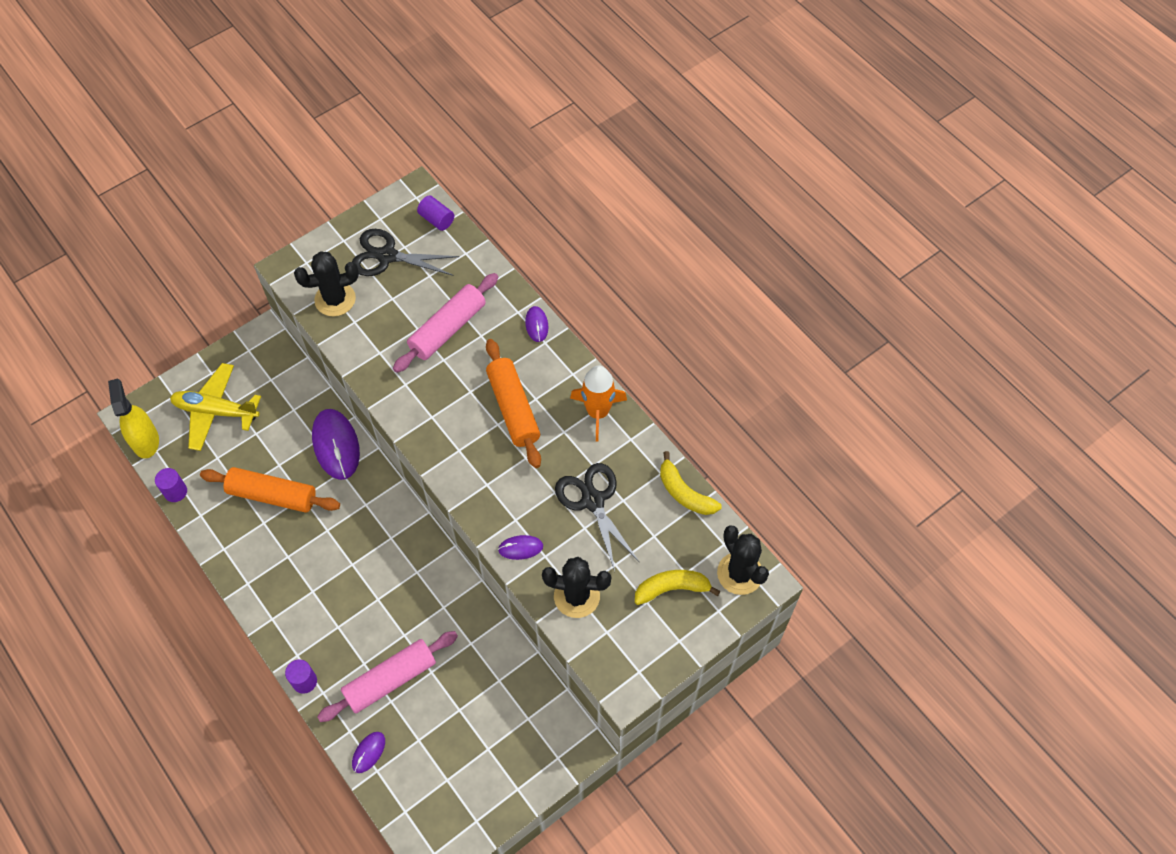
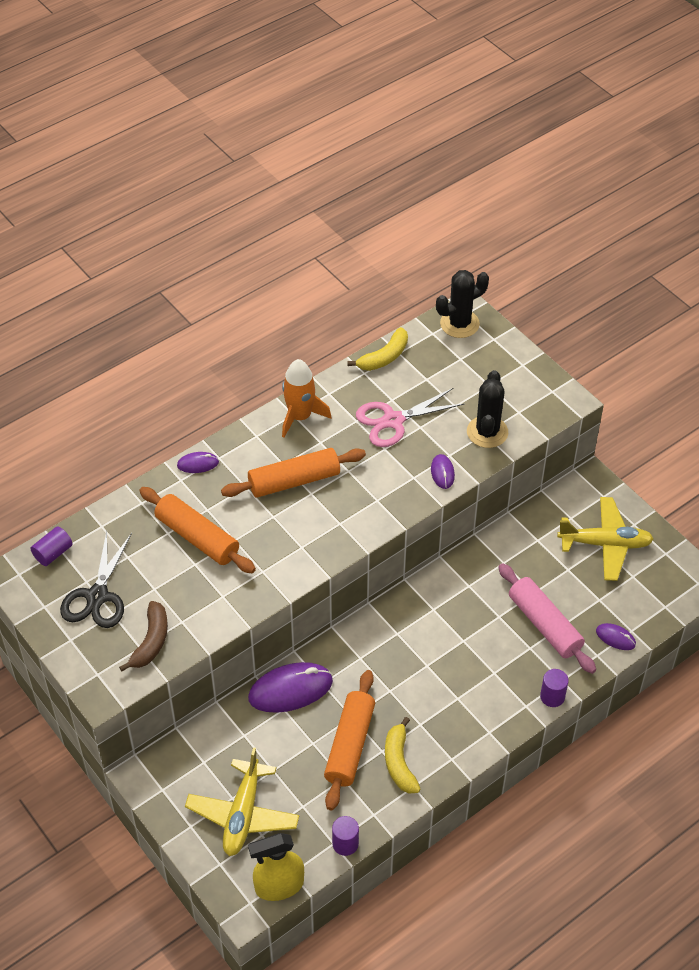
camera: 90 degrees left, 10 degrees down
black cactus [294,251,359,316] -> brown banana [119,601,168,671]
pink rolling pin [393,273,498,373] -> orange rolling pin [139,487,256,573]
black scissors [555,463,640,571] -> pink scissors [356,388,464,447]
yellow banana [635,570,720,605] -> yellow banana moved to [385,717,420,794]
none -> yellow plane [557,497,654,581]

